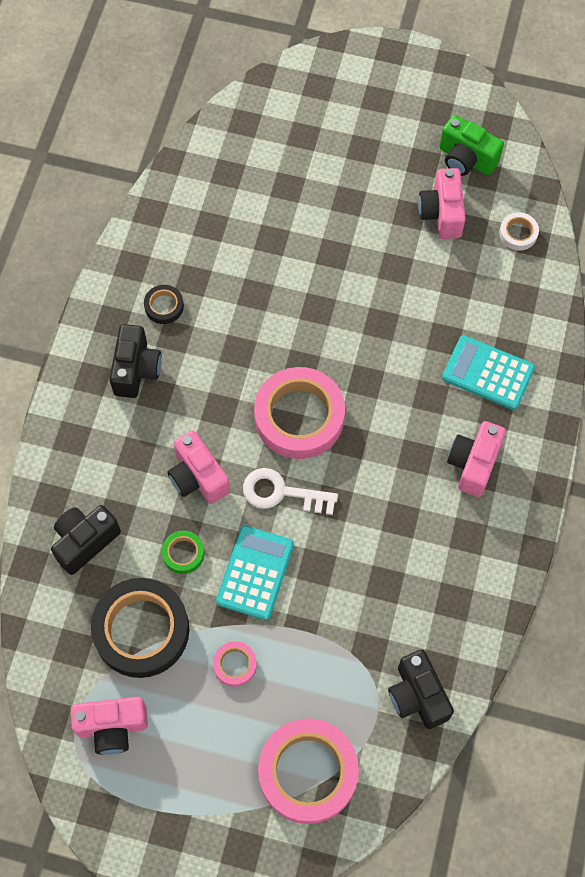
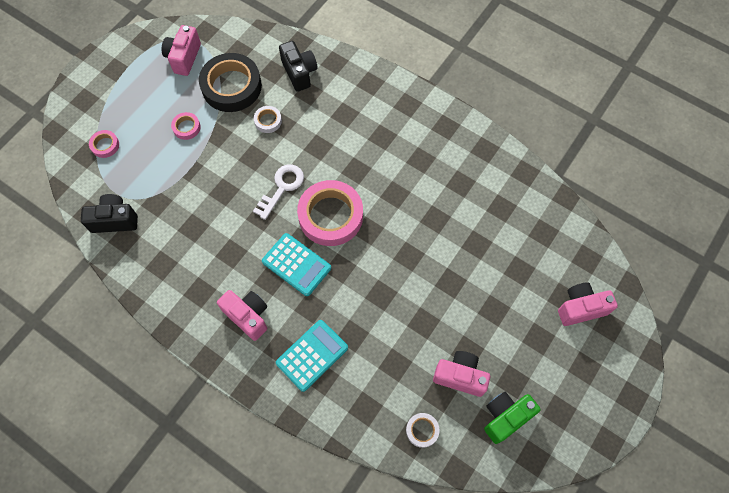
camera: 110 degrees right, 0 degrees up
black camera [109,324,162,398] -> none
black tape [144,285,184,324] -> none
green tape [162,530,205,574] -> white tape [254,106,282,133]
pink camera [167,430,230,504] -> pink camera moved to [558,282,618,326]
turquoise calculator [216,526,294,620] -> turquoise calculator moved to [262,233,331,296]
pink tape [258,718,359,824] -> pink tape [89,130,119,158], size x0.45

